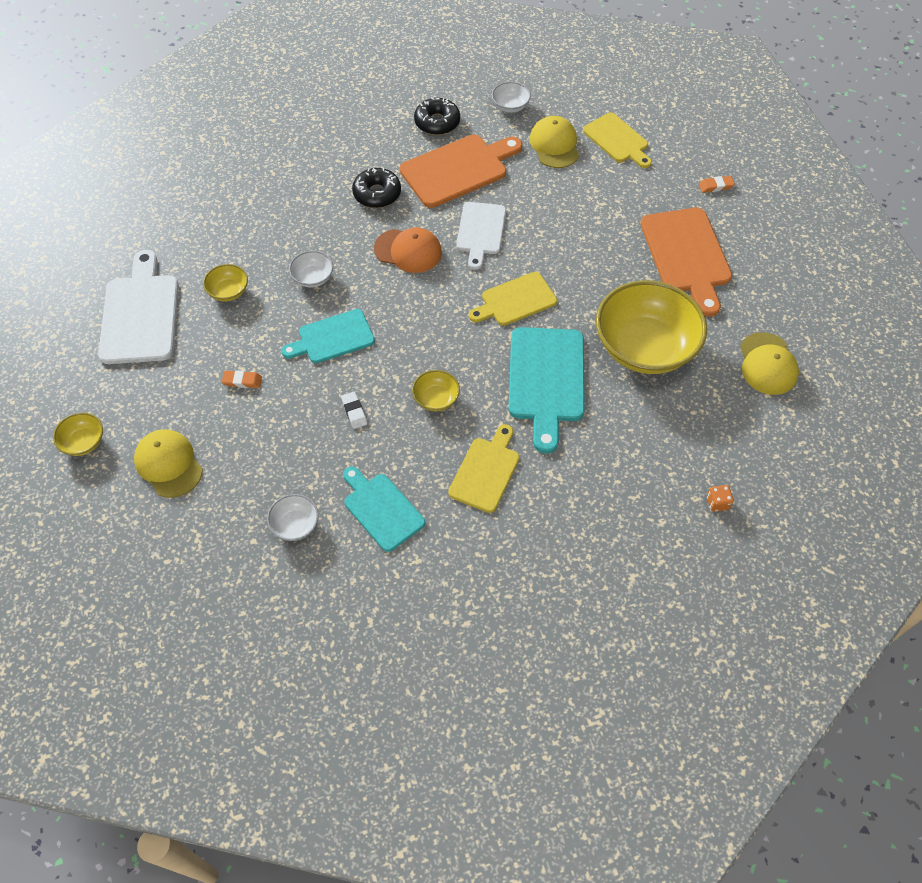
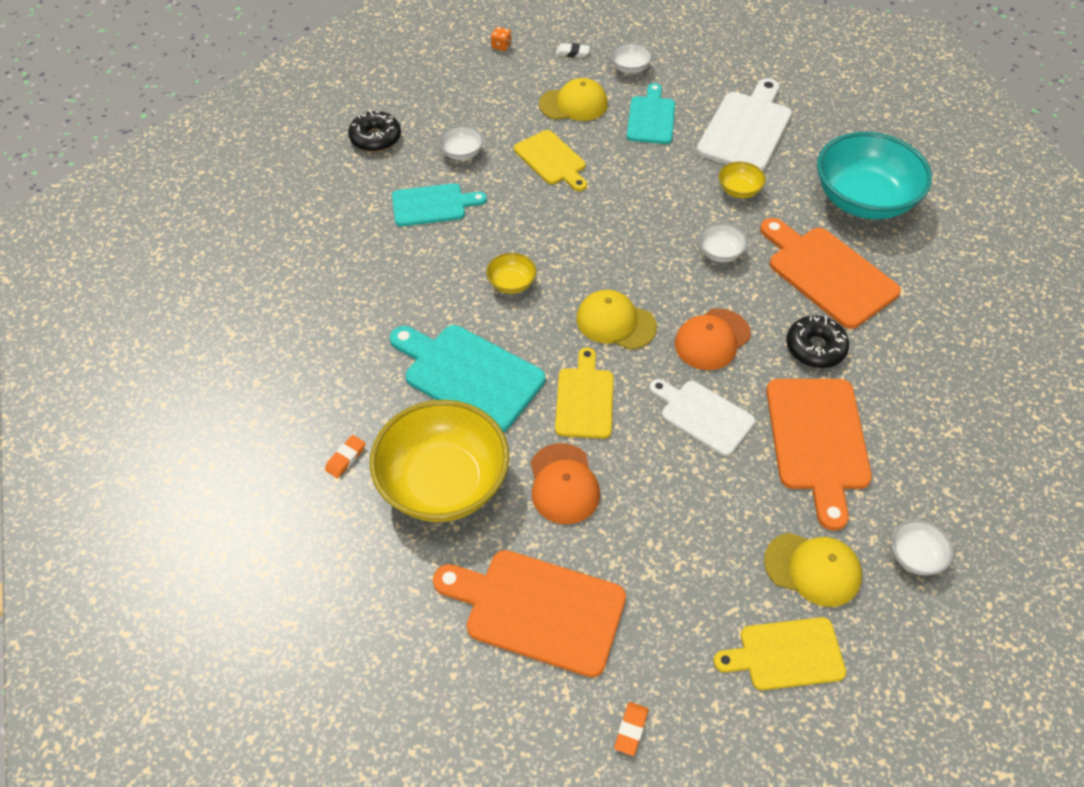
camera: 120 degrees right, 5 degrees down
yellow bowl [53,413,103,456] -> white bowl [610,42,652,74]
white cutting board [98,250,179,364] -> white cutting board turned 90 degrees counterclockwise [697,78,792,171]
orange eraser [222,370,262,388] -> orange eraser moved to [325,435,365,478]
turquoise cutting board [281,309,375,363] -> turquoise cutting board moved to [627,83,675,144]
white eraser [341,392,367,429] -> white eraser moved to [556,43,590,58]
black donut [414,97,460,135] -> black donut moved to [348,110,401,152]
yellow cutting board [448,424,519,513] -> yellow cutting board moved to [514,130,587,191]
orange dice [707,485,734,512] -> orange dice moved to [491,27,511,51]
yellow cap [740,332,799,395] -> yellow cap moved to [576,290,657,350]
none -> orange cap [531,443,600,524]
none -> orange cutting board [760,218,901,329]
none -> turquoise bowl [817,132,932,219]

